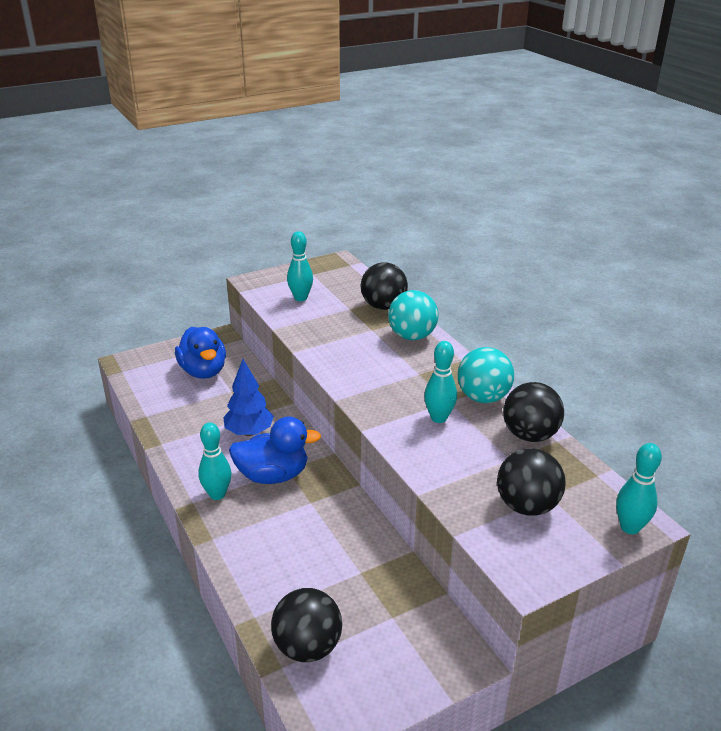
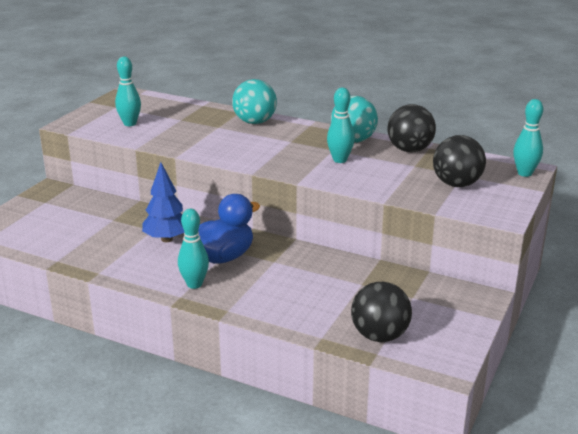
camera: 35 degrees left, 5 degrees down
blue duck [175,327,226,379] -> none
black ball [361,262,408,310] -> none

